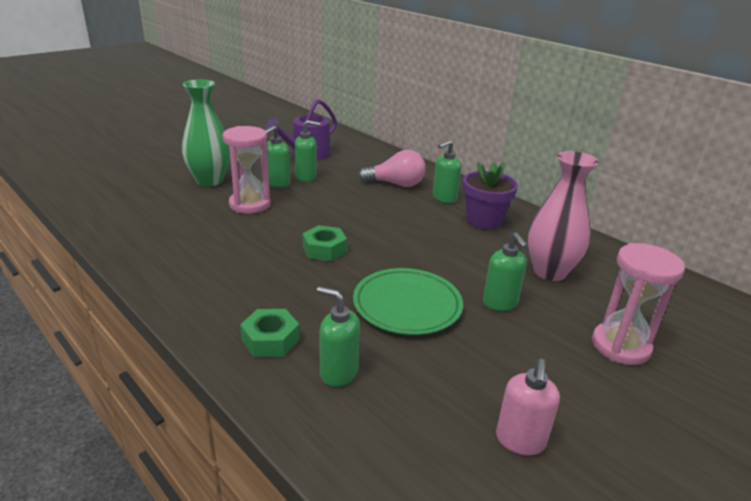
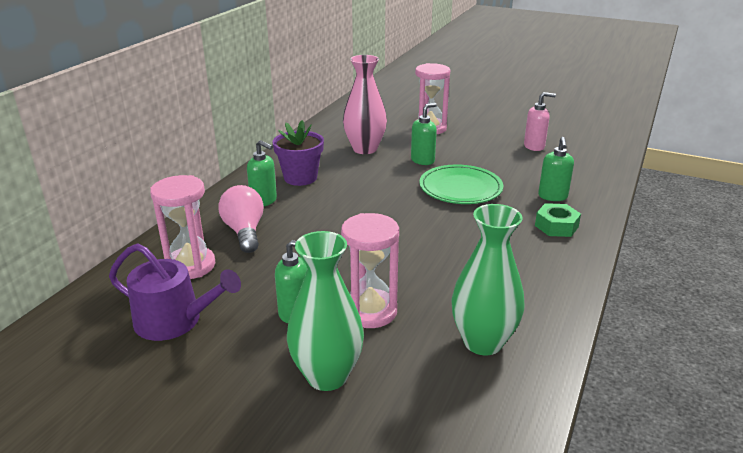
camera: 110 degrees left, 0 degrees up
green soap dispenser [295,120,320,182] -> none
green nut [303,225,347,262] -> none
none -> pink hourglass [150,175,216,279]
none -> green vase [451,204,525,355]

